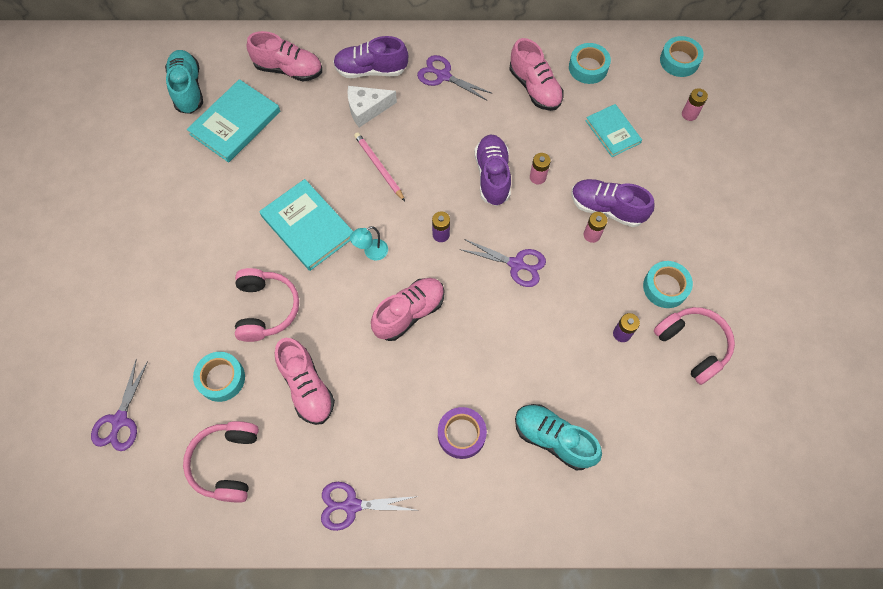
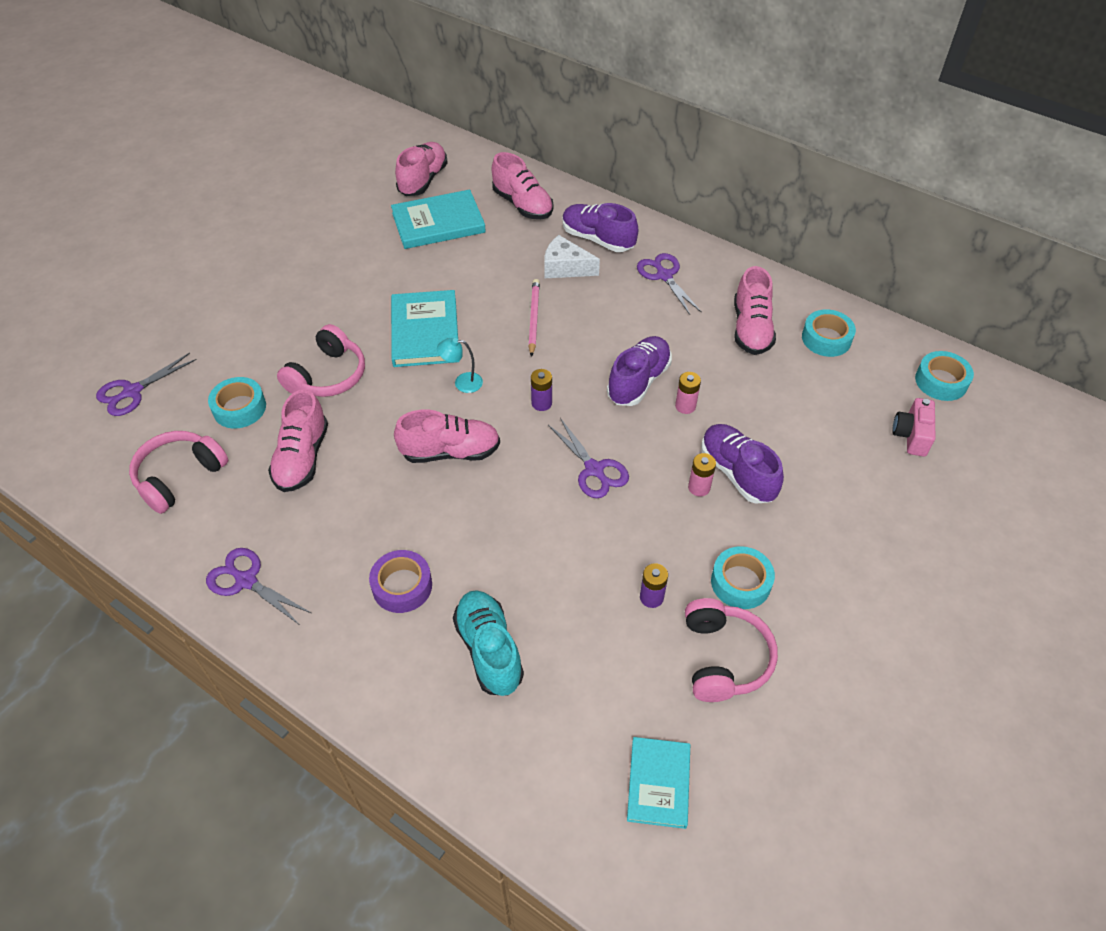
camera: 35 degrees right, 15 degrees down
turquoise shoe [165,50,203,114] -> pink shoe [395,142,448,196]
turquoise book [586,104,642,157] -> turquoise book moved to [627,737,690,829]
pink battery [682,88,708,121] -> pink camera [892,398,935,457]

